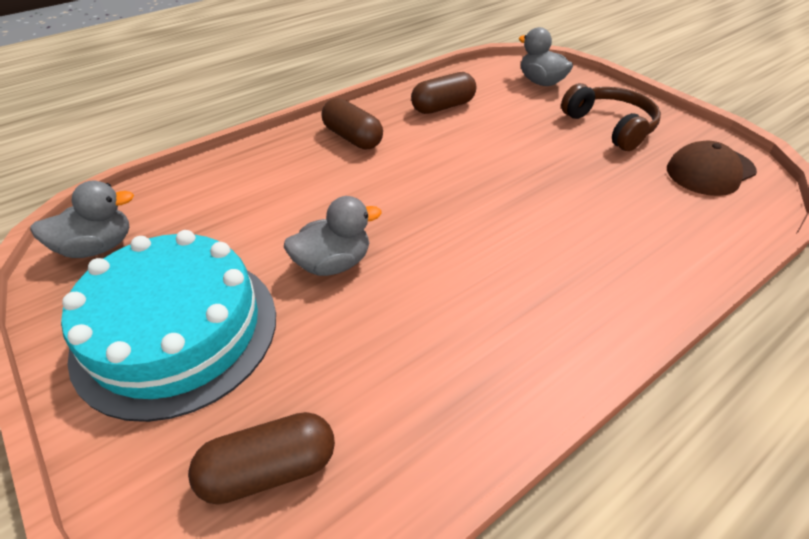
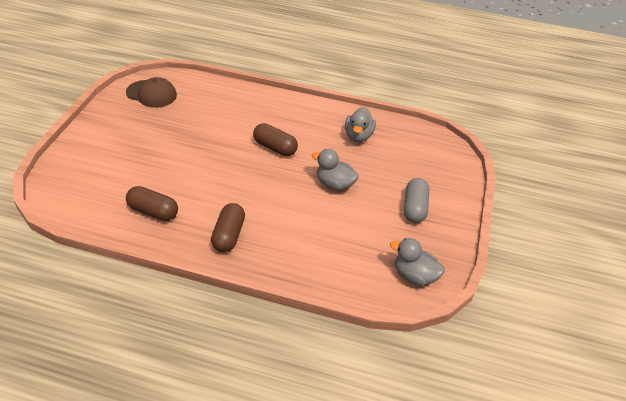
camera: 130 degrees left, 0 degrees up
turquoise cake [61,230,276,422] -> grey capsule [404,178,429,223]
brown capsule [188,412,335,505] -> brown capsule moved to [253,123,298,156]
grey duck [519,27,573,86] -> grey duck moved to [345,107,376,142]
brown headphones [561,83,661,151] -> none

